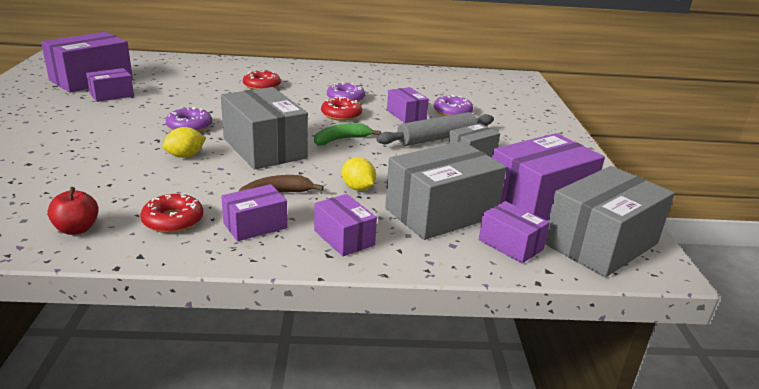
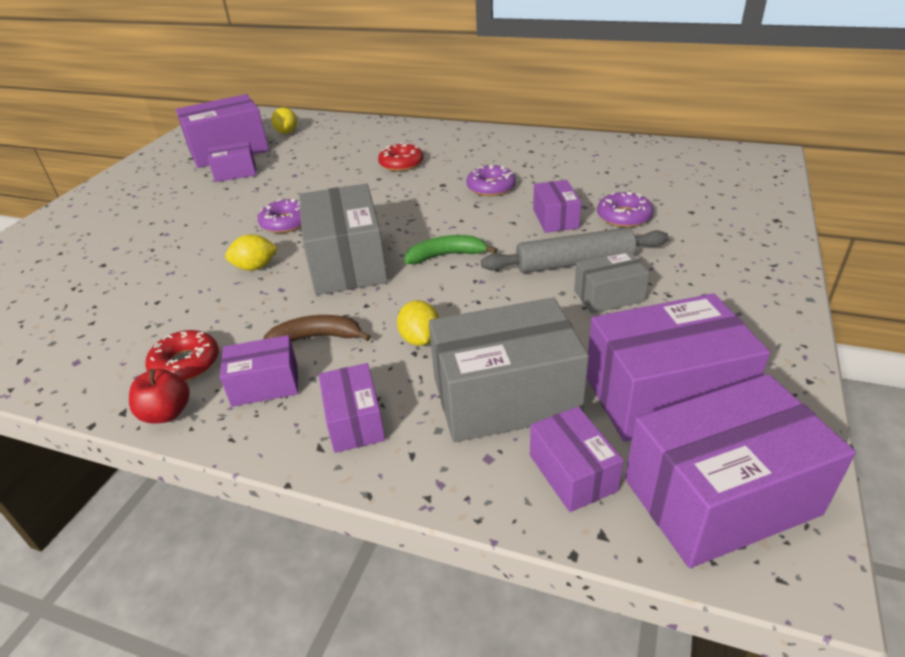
camera: 25 degrees right, 10 degrees up
red apple [47,187,99,235] -> red apple moved to [129,369,190,423]
red donut [321,97,362,121] -> none
grey box [545,166,675,277] -> purple box [625,374,856,568]
none -> yellow lemon [271,107,297,134]

